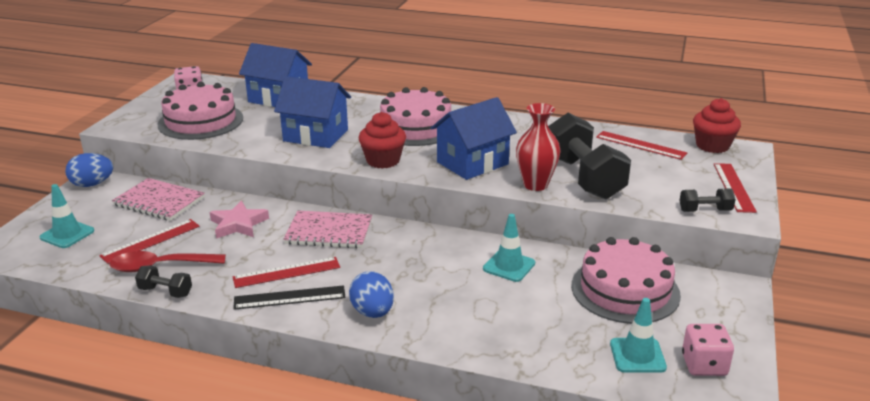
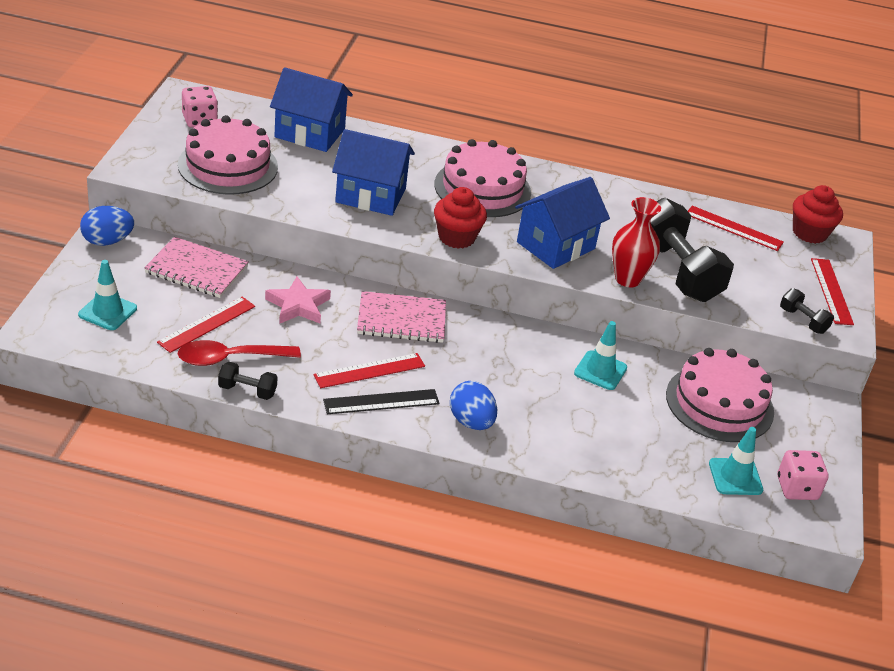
camera: 10 degrees left, 10 degrees up
black dumbbell [679,188,736,212] -> black dumbbell turned 60 degrees clockwise [780,288,834,334]

